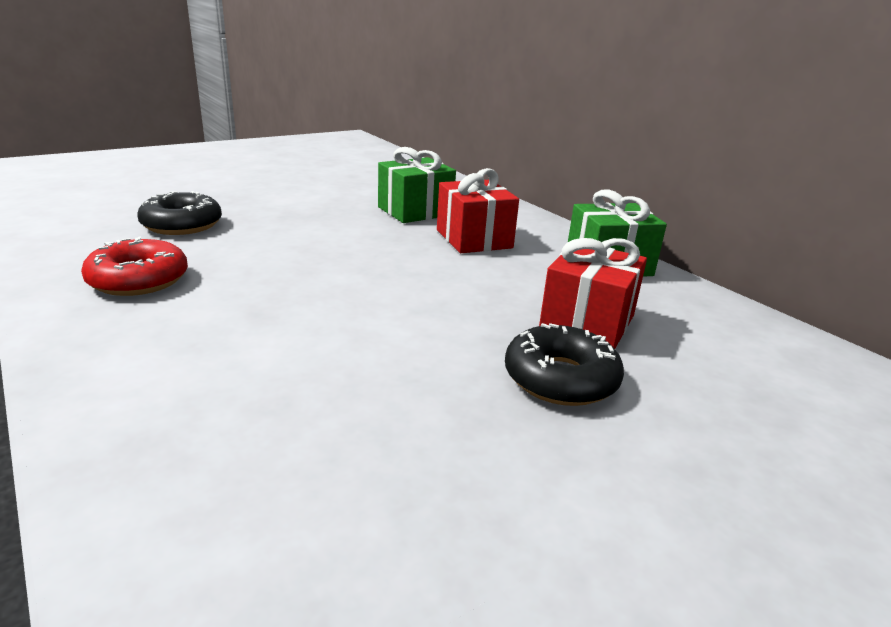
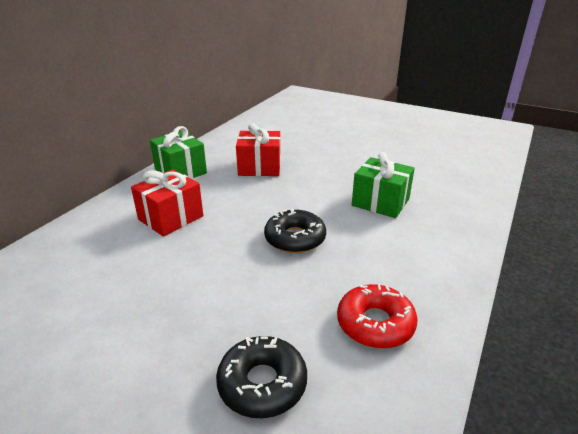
camera: 115 degrees left, 5 degrees up
green gift [378,147,456,223] -> green gift moved to [352,152,415,218]
black donut [505,323,624,406] -> black donut moved to [264,208,326,253]

